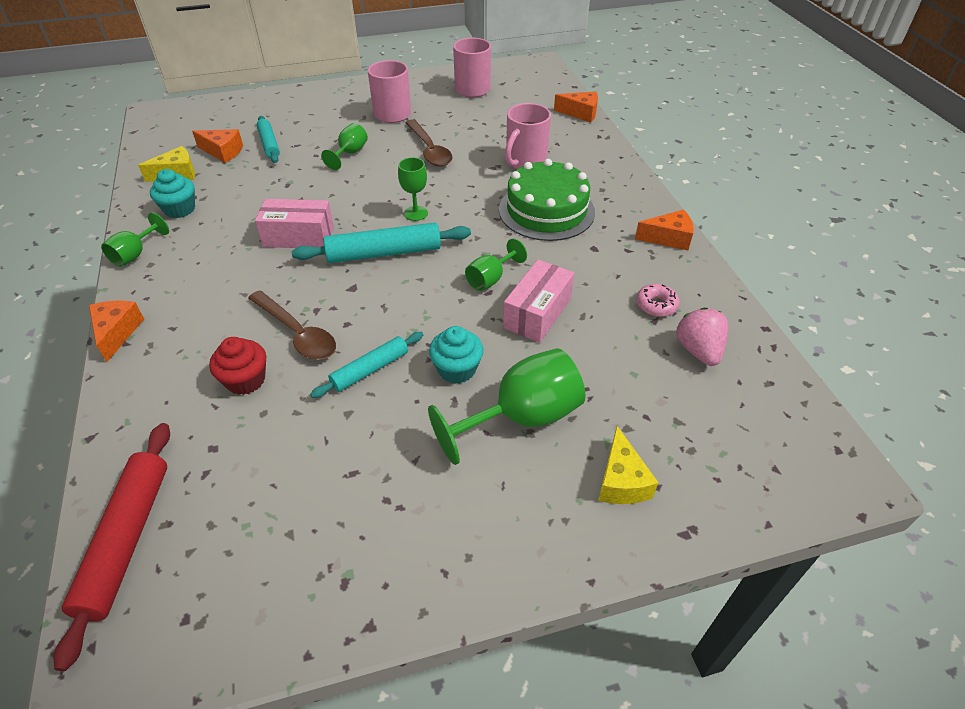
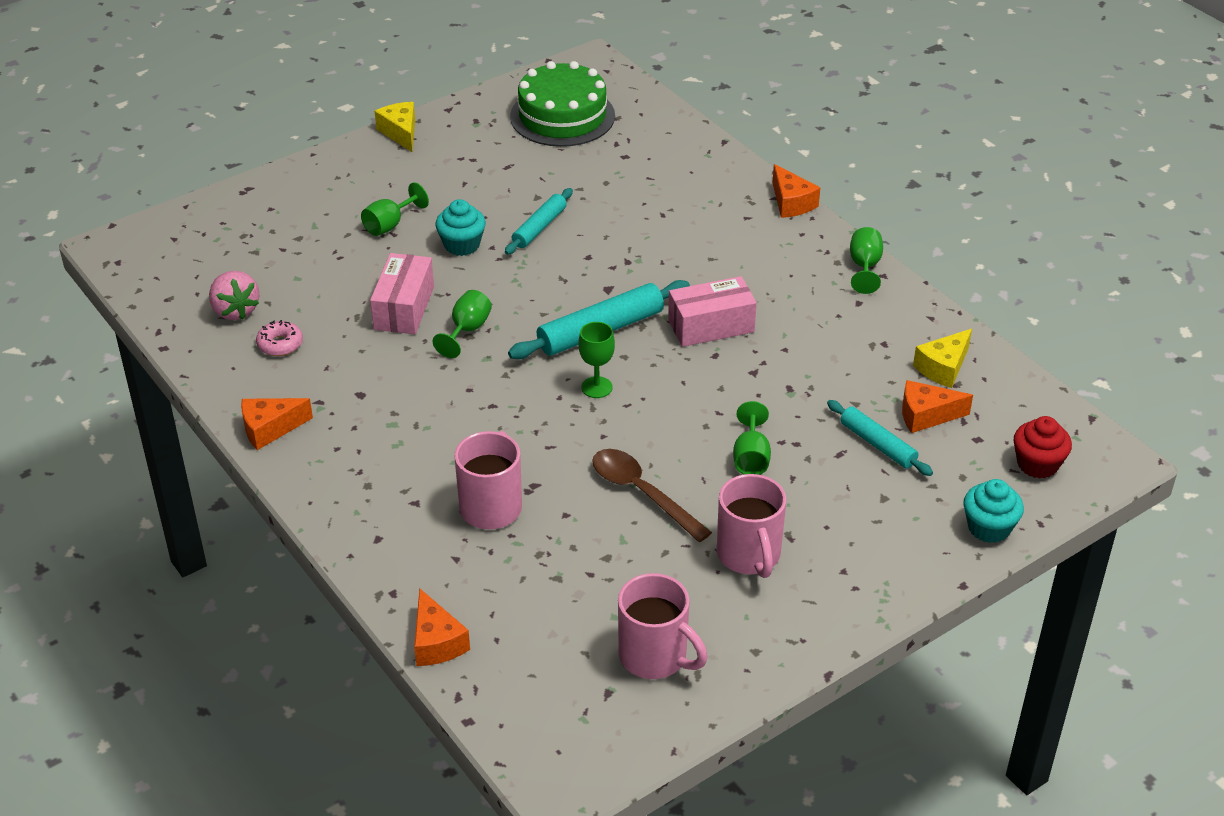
camera: 160 degrees right, 5 degrees down
red rolling pin [54,423,170,671] -> none
turquoise cupcake [150,169,195,218] -> turquoise cupcake moved to [963,479,1024,543]
red cupcake [209,337,266,395] -> red cupcake moved to [1014,416,1072,479]
brown spoon [248,290,336,360] -> none
green goblet [428,348,585,465] -> green goblet [361,182,429,236], size x0.54
green cake [499,159,595,241] -> green cake moved to [510,61,615,147]
orange cheese [554,91,598,122] -> orange cheese turned 105 degrees counterclockwise [414,589,470,666]
yellow cheese [598,426,659,504] -> yellow cheese moved to [374,102,415,152]

